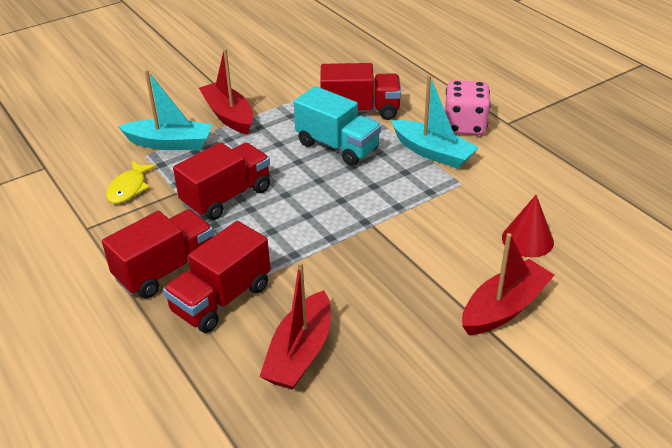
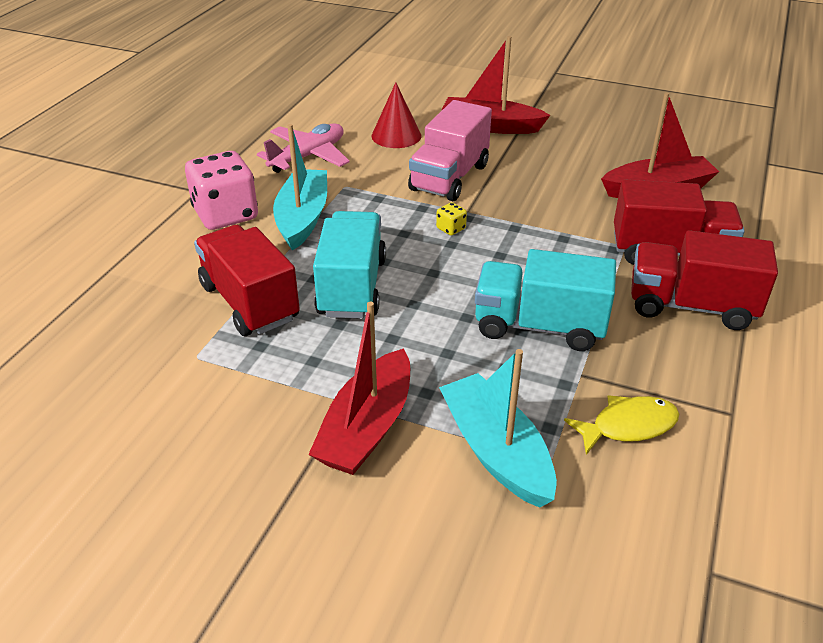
camera: 125 degrees left, 0 degrees up
red truck [173,142,270,220] -> turquoise truck [475,249,616,351]
none -> pink plane [257,123,350,173]
none -> pink truck [408,100,492,201]
none -> yellow dice [436,202,467,236]

